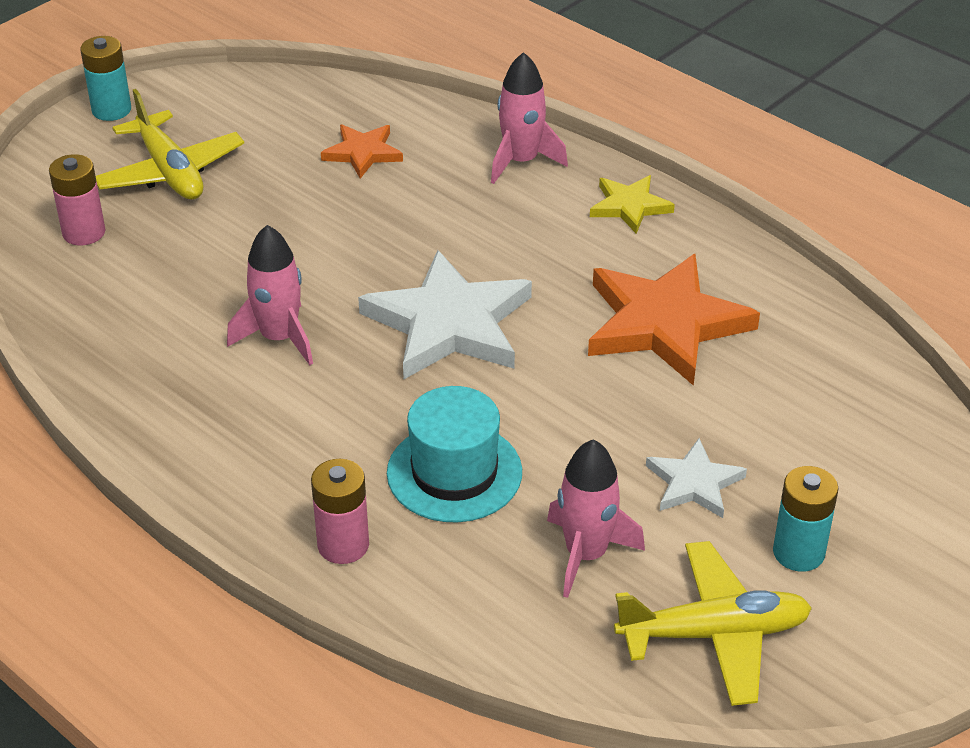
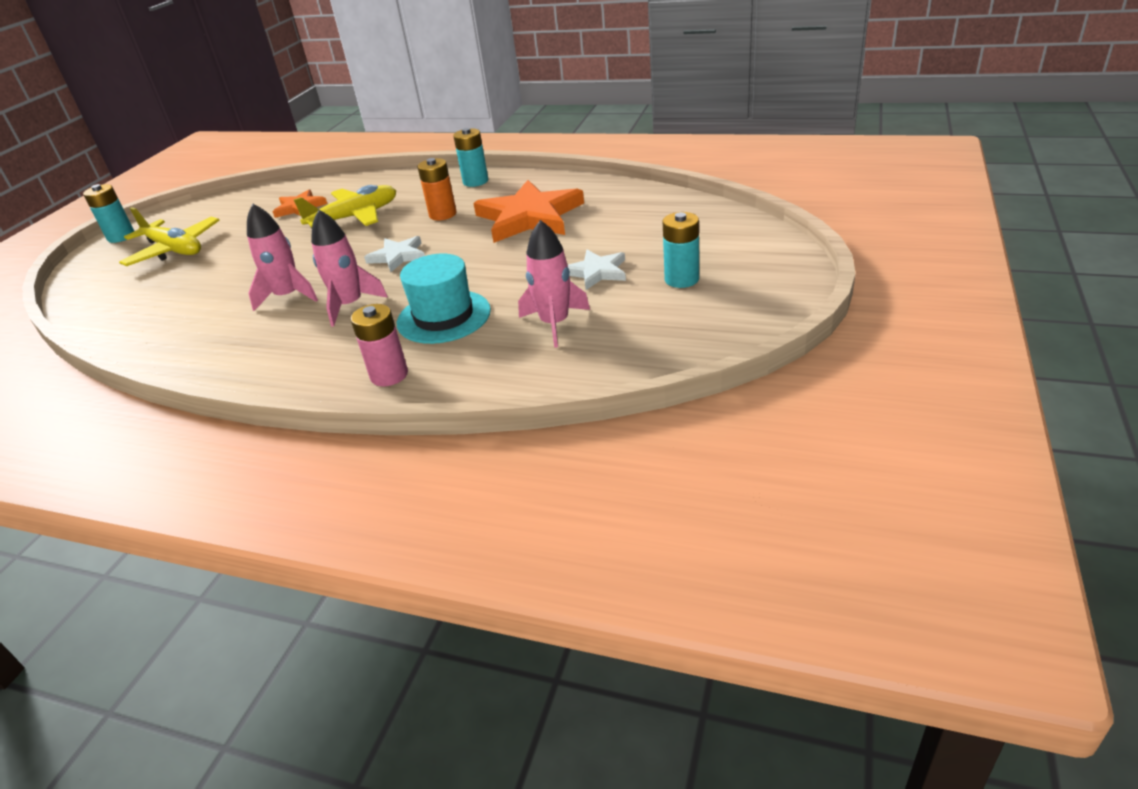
camera: 20 degrees left, 5 degrees down
pink battery [49,154,105,245] -> none
white star [358,250,532,379] -> white star [364,236,425,272], size x0.52
pink rocket [491,52,568,184] -> pink rocket moved to [311,210,388,327]
yellow star [590,175,675,234] -> turquoise battery [453,128,488,187]
yellow plane [614,541,812,706] -> yellow plane moved to [293,185,396,228]
none -> orange battery [418,158,457,221]

